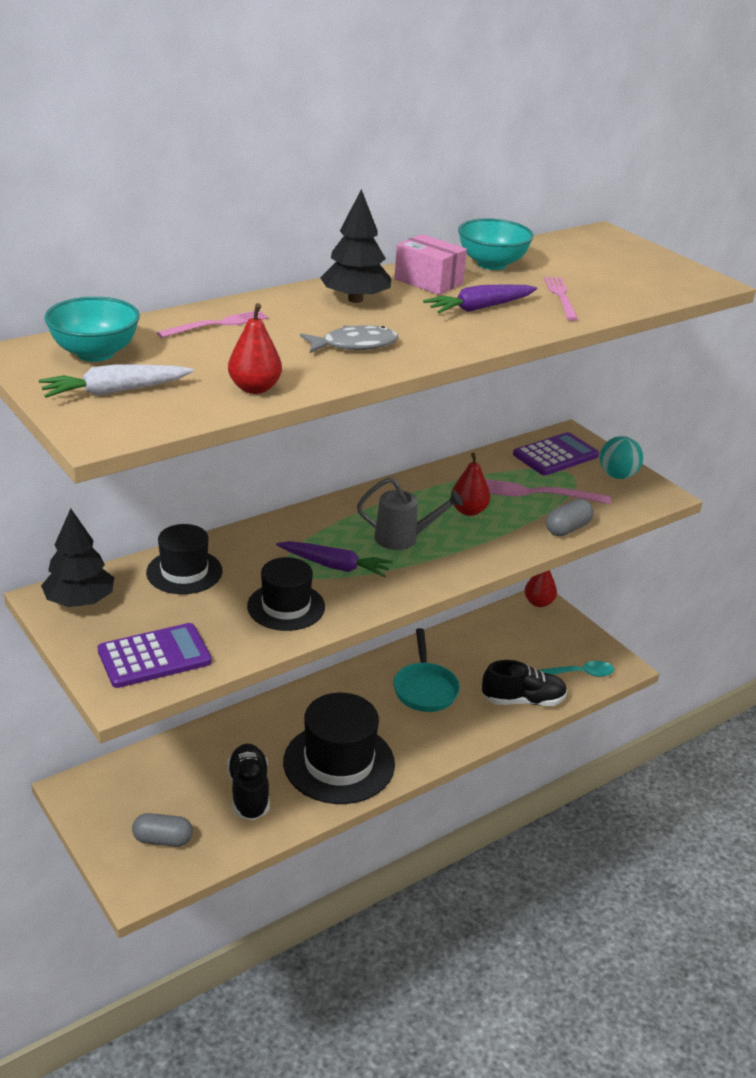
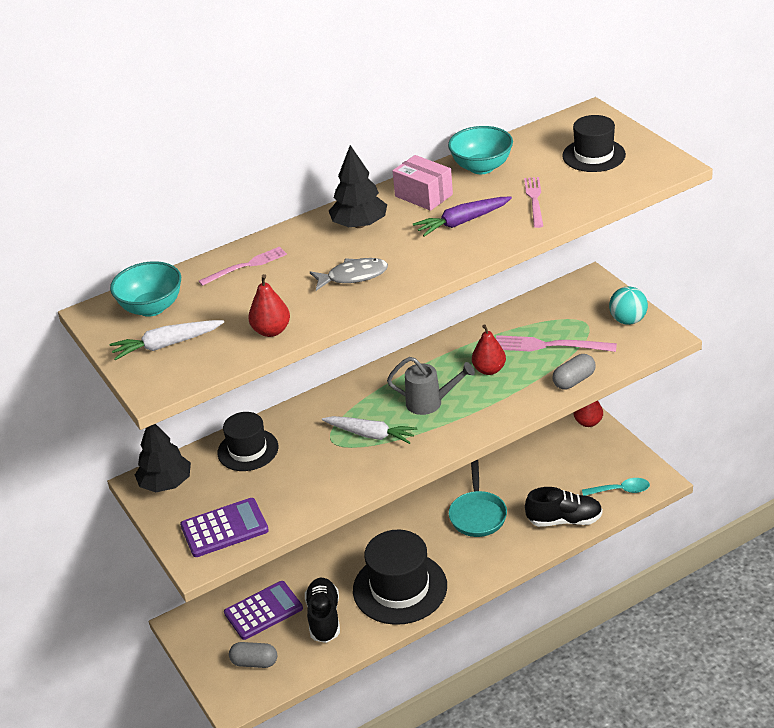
camera: 10 degrees right, 5 degrees up
black hat [247,557,325,631] -> black hat moved to [562,115,626,172]
purple carrot [276,541,393,578] -> white carrot [322,416,417,444]
purple calculator [513,432,599,475] -> purple calculator moved to [224,581,303,640]

